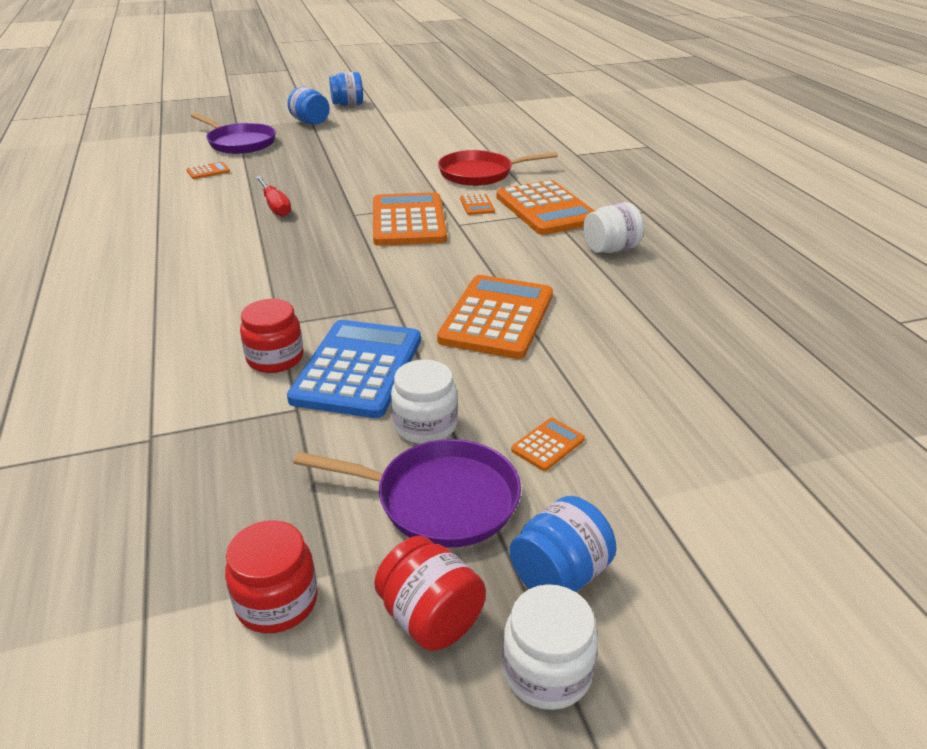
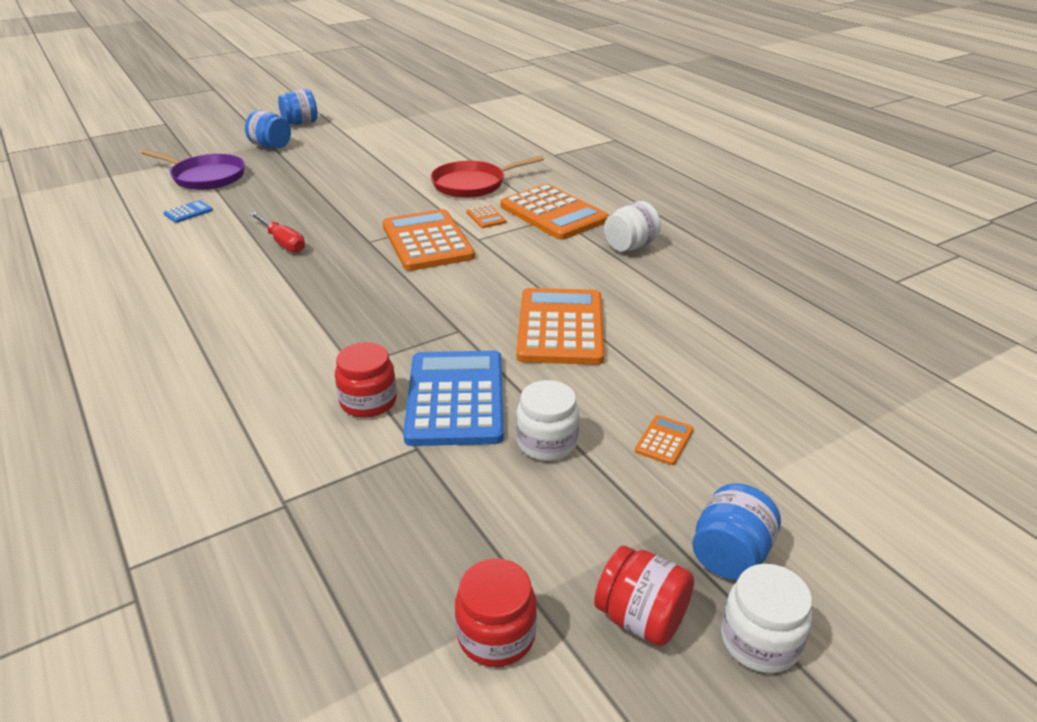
camera: 15 degrees left, 0 degrees up
orange calculator [187,162,230,179] -> blue calculator [164,200,213,223]
purple pan [293,439,521,548] -> none

